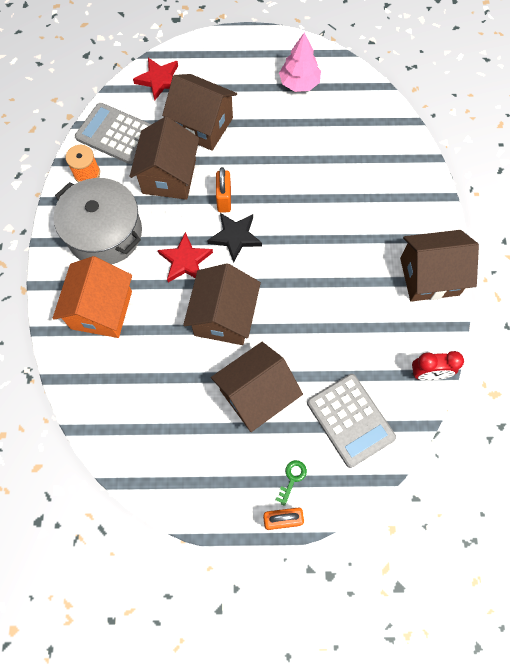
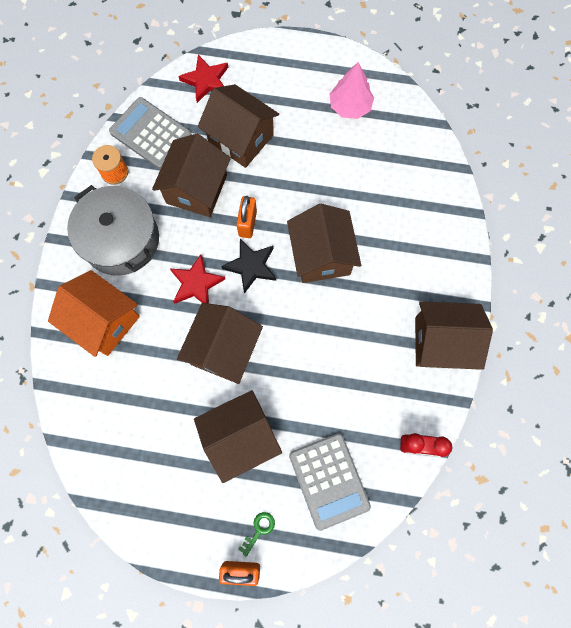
camera: 10 degrees right, 5 degrees up
orange house [53,256,132,338] -> orange house turned 75 degrees counterclockwise [48,270,140,357]
none -> brown house [287,204,361,283]

